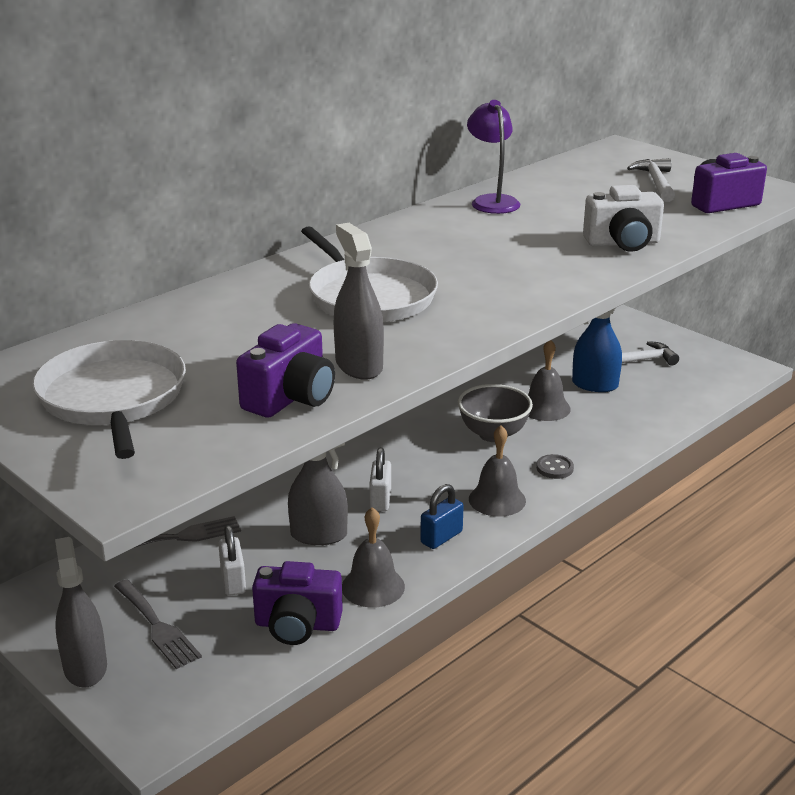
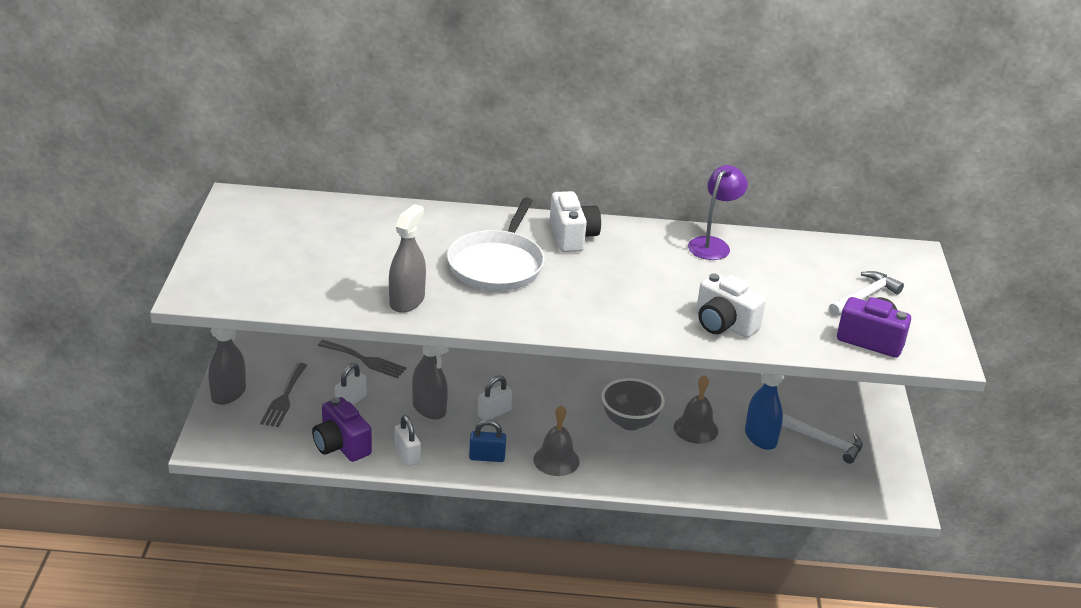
camera: 45 degrees right, 5 degrees up
white pan [32,340,186,459] -> none
purple camera [236,323,335,418] -> none
grey bell [342,507,405,608] -> white padlock [394,415,421,466]
grey button [536,454,574,479] -> none
none -> white camera [550,191,601,252]

